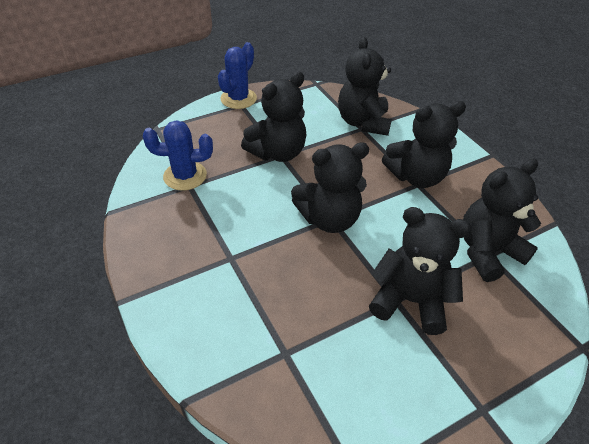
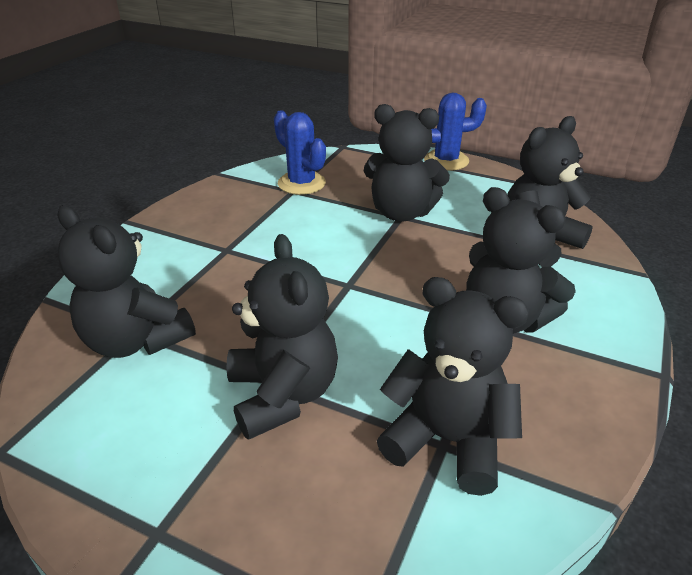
camera: 55 degrees right, 10 degrees down
black teddy bear [291,142,369,233] -> black teddy bear moved to [57,205,196,358]

